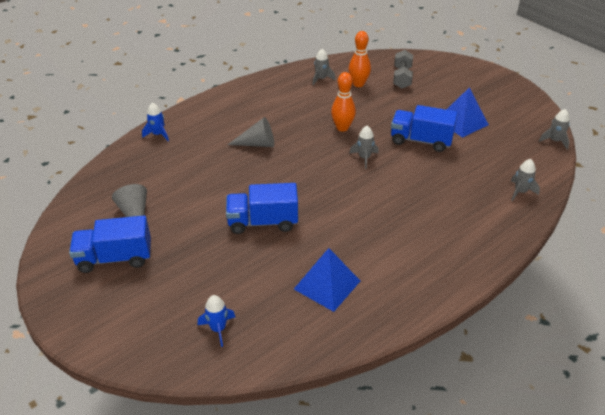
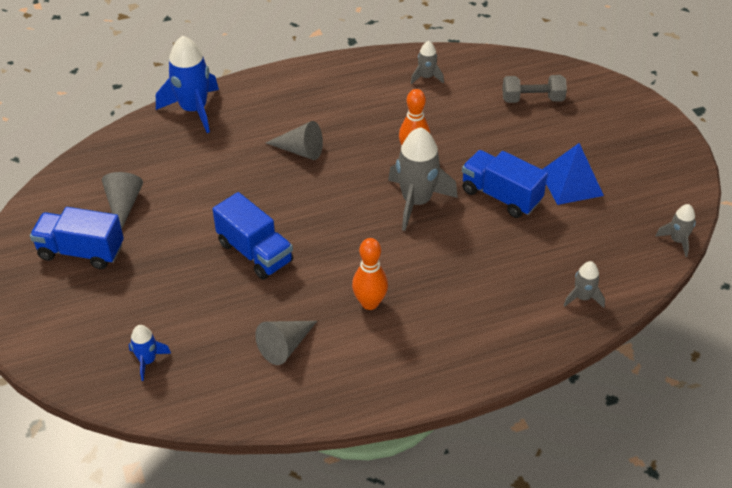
camera: 20 degrees right, 5 degrees up
blue rocket [142,103,169,141] -> blue rocket [156,36,219,133], size x1.96
blue truck [226,183,298,234] -> blue truck turned 150 degrees counterclockwise [213,192,293,280]
blue pyramid [294,248,360,312] -> grey cone [255,321,317,365]
orange bowling pin [349,31,371,87] -> orange bowling pin moved to [352,238,388,310]
grey rocket [349,126,379,169] -> grey rocket [388,127,458,231], size x1.96
grey dumbbell [393,50,413,88] -> grey dumbbell turned 60 degrees clockwise [502,75,567,103]

